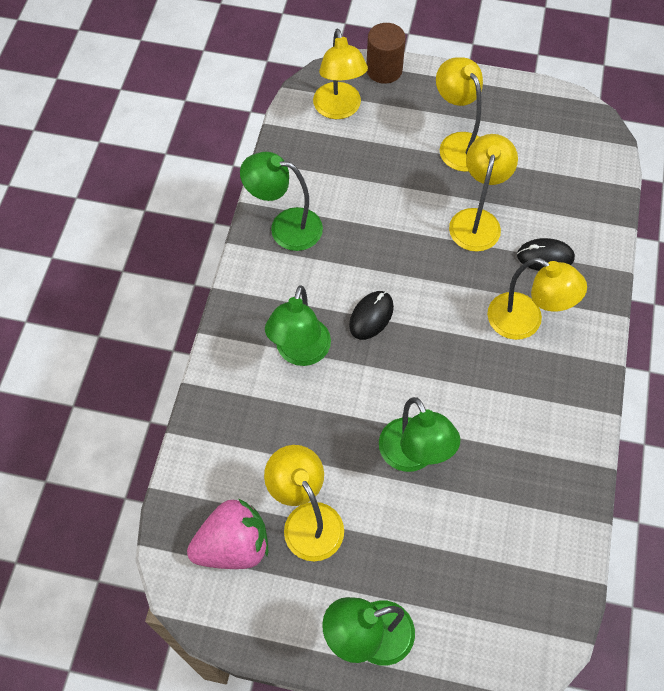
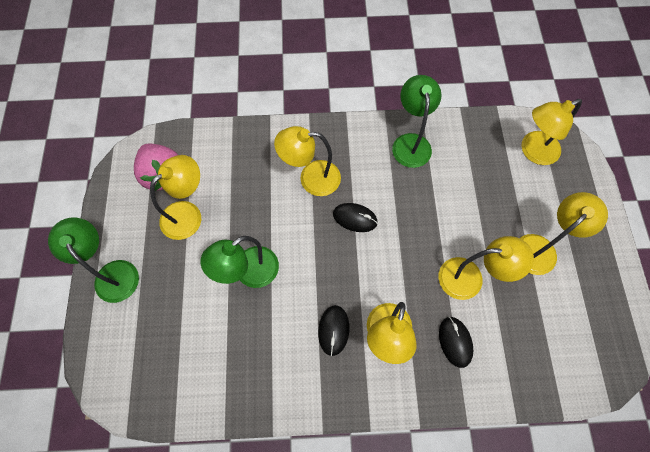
camera: 75 degrees right, 5 degrees up
green lamp [265,285,331,366] -> yellow lamp [274,126,341,196]
brown cylinder [367,23,406,84] -> none
none -> black mouse [318,305,349,356]

